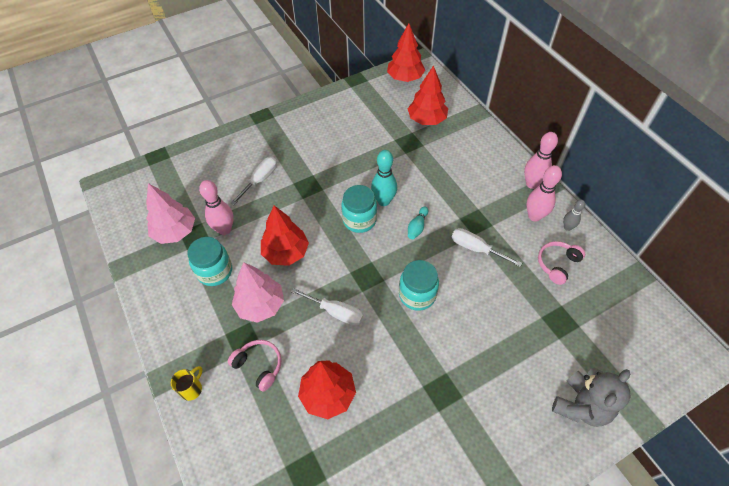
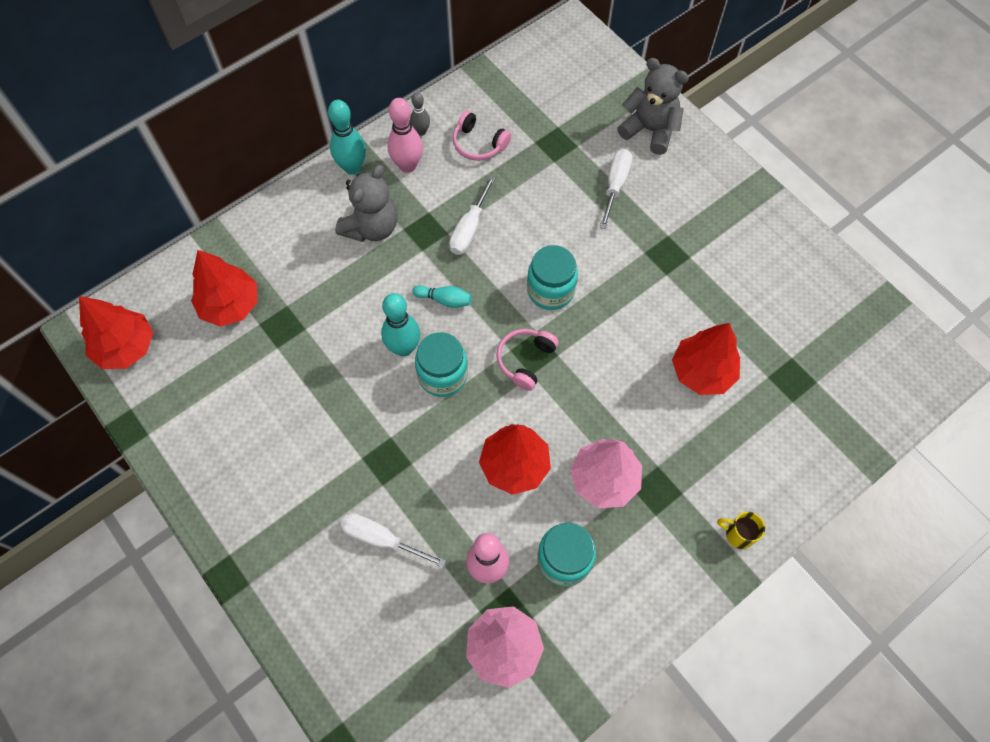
camera: 100 degrees left, 10 degrees up
pink headphones [228,340,282,392] -> pink headphones moved to [496,329,559,391]
white screwdriver [291,288,363,326] -> white screwdriver moved to [600,149,632,229]
pink bowling pin [524,132,558,189] -> turquoise bowling pin [328,100,366,175]
none -> grey teddy bear [335,165,398,242]

